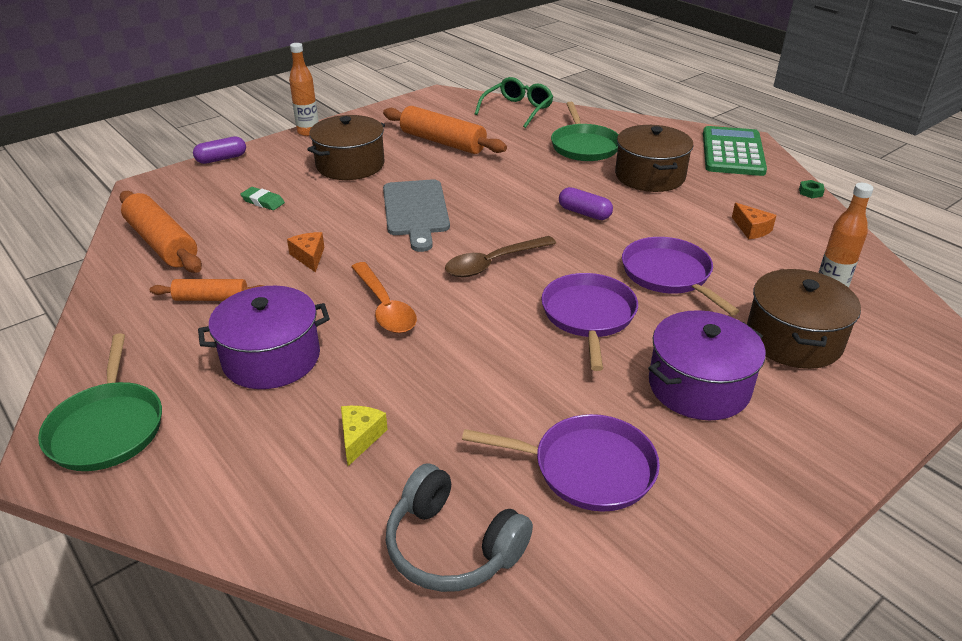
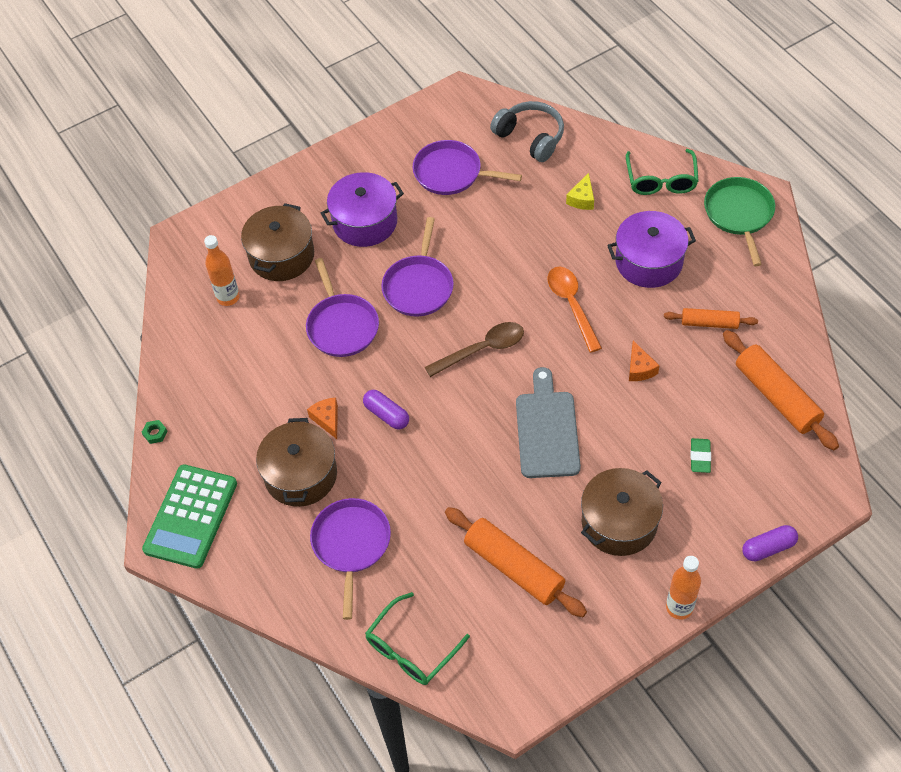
camera: 170 degrees left, 20 degrees up
green eraser [240,187,285,210] -> green eraser turned 60 degrees clockwise [690,438,711,473]
green pan [551,102,619,161] -> purple pan [310,498,391,620]
orange cheese [732,203,777,239] -> orange cheese moved to [307,398,338,439]
none -> green glasses [626,149,699,195]

